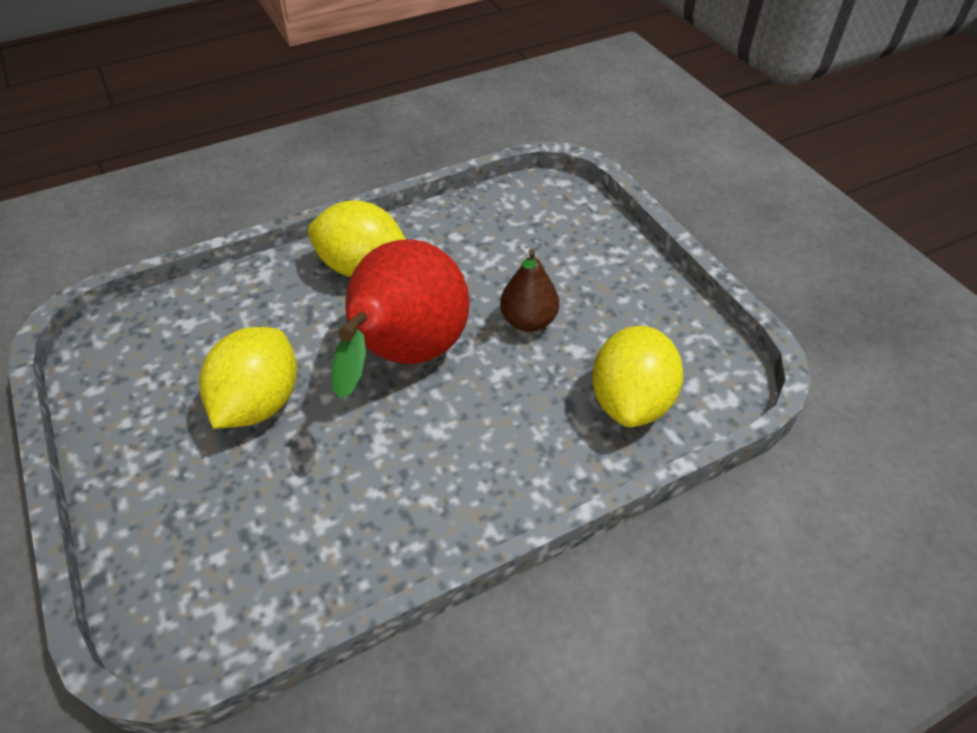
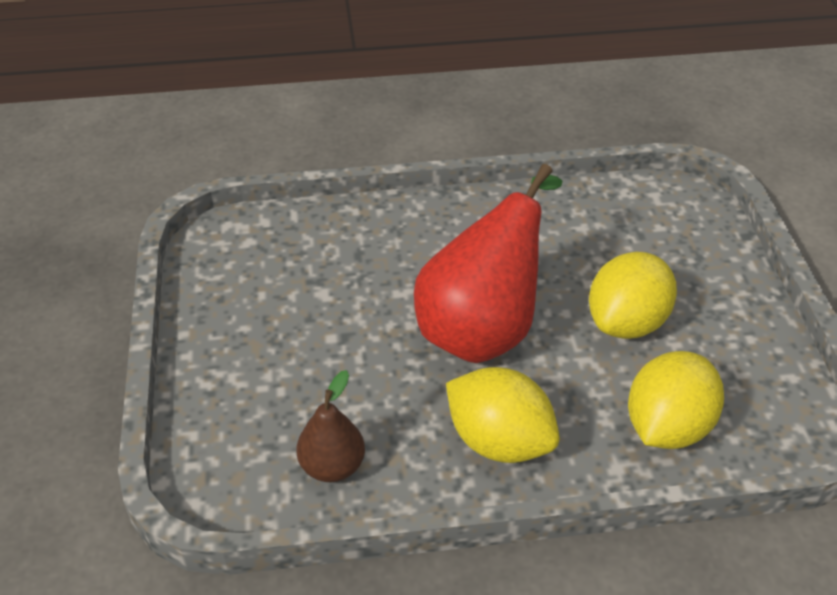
camera: 160 degrees left, 5 degrees down
brown pear [500,249,559,332] -> brown pear moved to [296,370,365,482]
yellow lemon [592,326,683,427] -> yellow lemon moved to [628,351,724,449]

